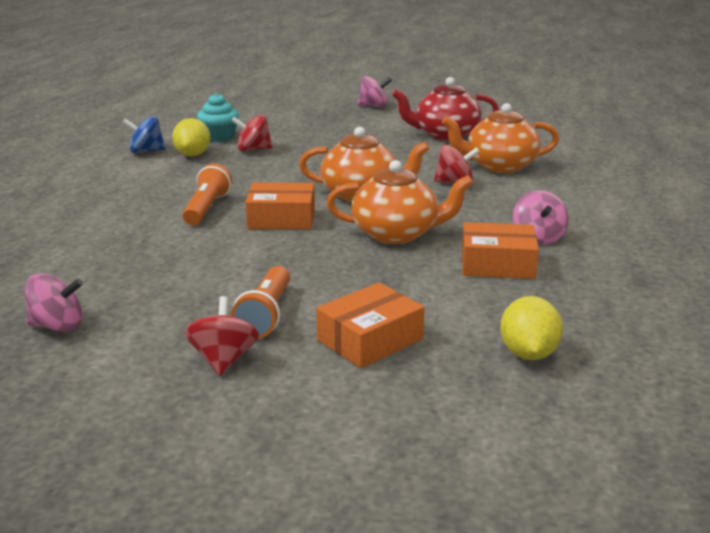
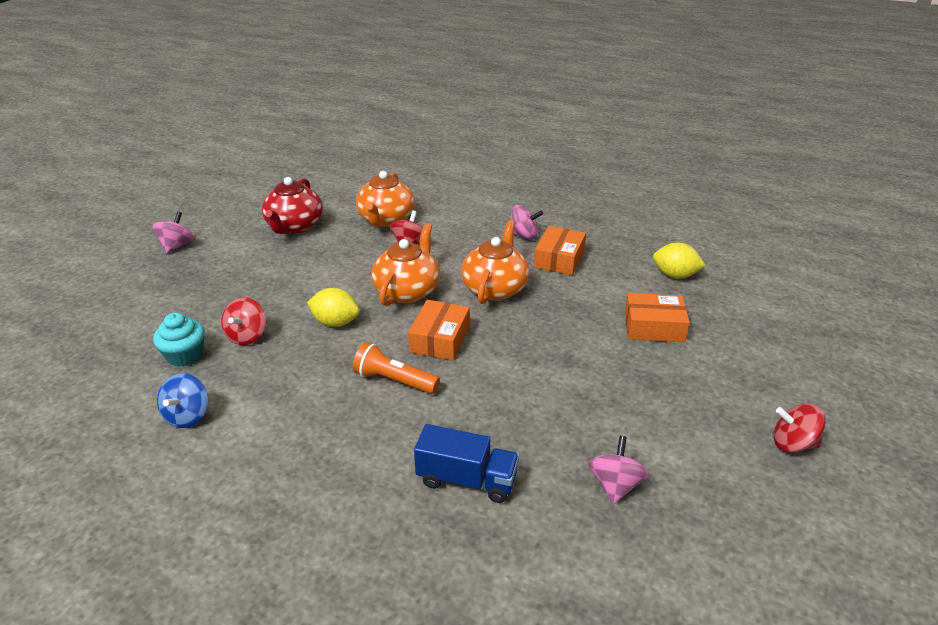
camera: 75 degrees left, 10 degrees up
yellow lemon [172,118,210,156] -> yellow lemon moved to [307,288,359,327]
red spinning top [185,296,259,376] -> red spinning top moved to [773,404,826,452]
orange flashlight [231,266,290,338] -> none
orange box [316,282,425,368] -> orange box turned 60 degrees counterclockwise [624,293,690,342]
none -> blue truck [414,424,519,503]

